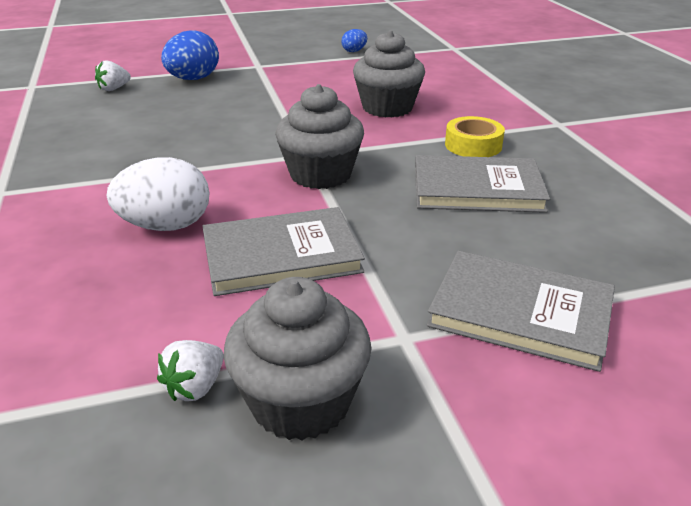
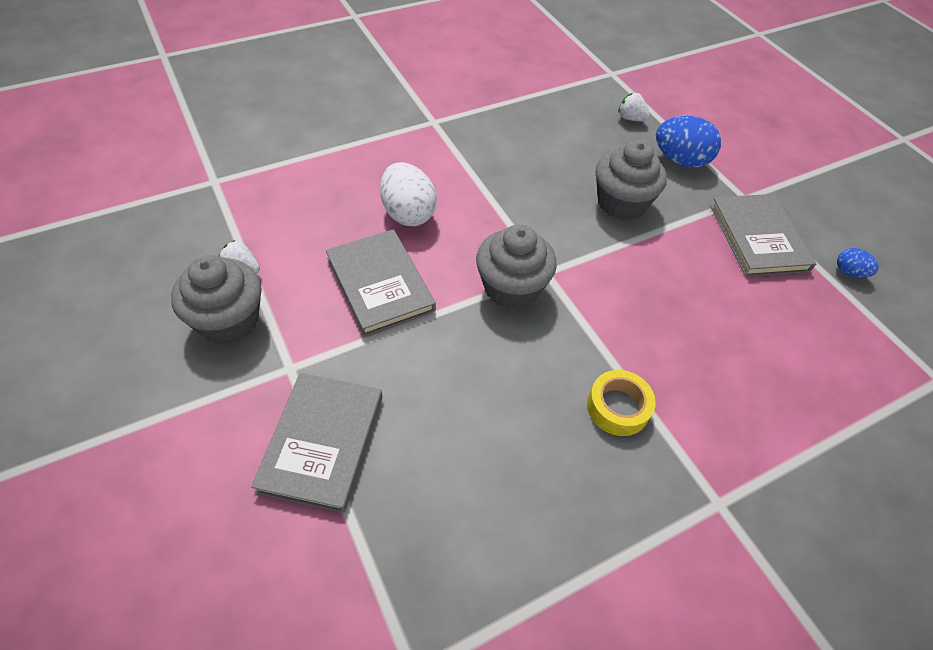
camera: 75 degrees right, 20 degrees up
grey cupcake [353,30,425,118] -> grey cupcake moved to [596,140,667,220]
grey book [415,155,550,213] -> grey book moved to [710,194,817,277]

